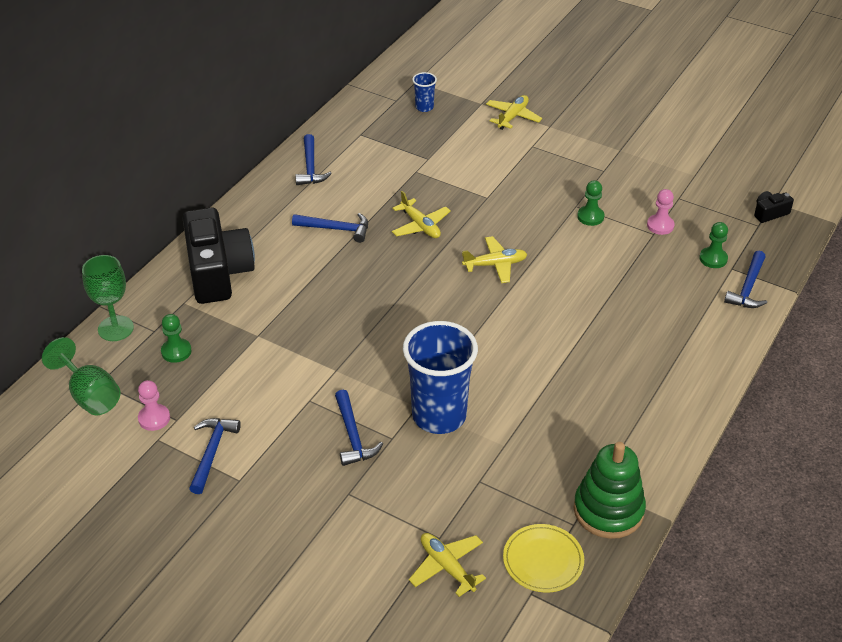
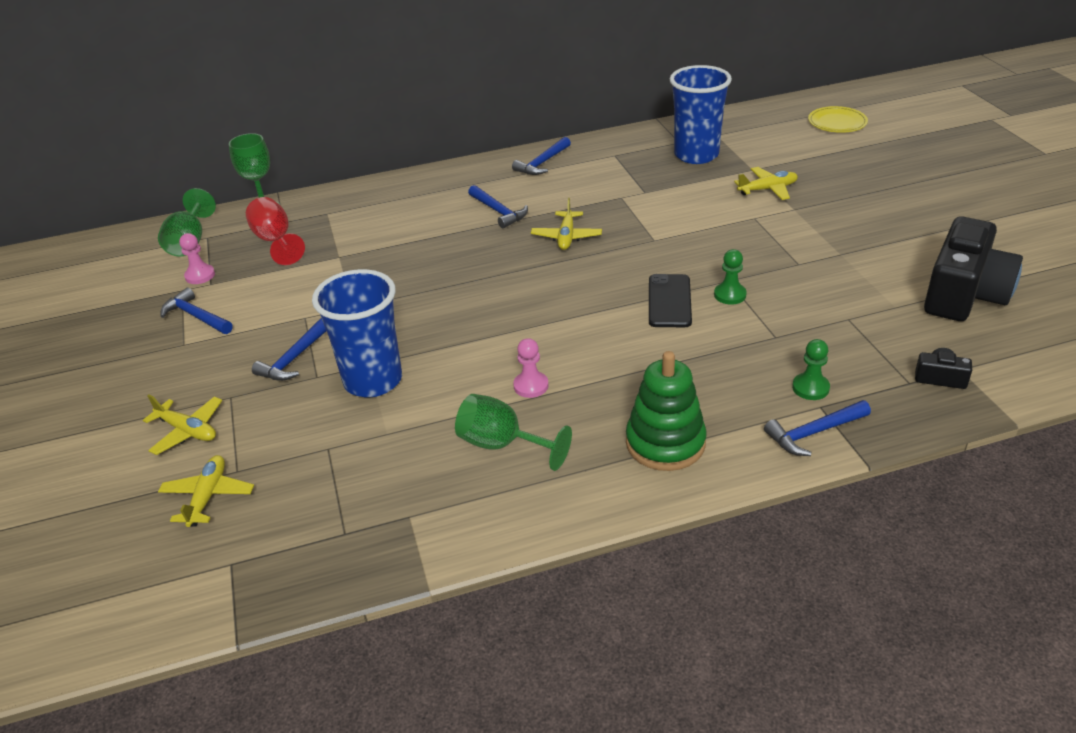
camera: 45 degrees right, 5 degrees down
green pawn [161,314,192,363] -> red goblet [246,197,305,265]
black camera [183,207,255,304] -> black camera moved to [924,216,1023,321]
blue hammer [189,418,241,494] -> blue hammer turned 105 degrees counterclockwise [161,288,233,334]
blue cup [412,72,437,112] -> blue cup [670,65,732,164], size x2.27
yellow plane [462,236,527,283] -> yellow plane moved to [143,395,222,455]
yellow plate [503,524,584,593] -> yellow plate moved to [808,106,868,133]
green stacking toy [574,442,646,539] -> green stacking toy moved to [626,351,707,471]
pink pawn [647,189,674,235] -> pink pawn moved to [513,338,548,398]
none -> green goblet [455,394,572,471]
none -> black phone [649,274,692,327]

